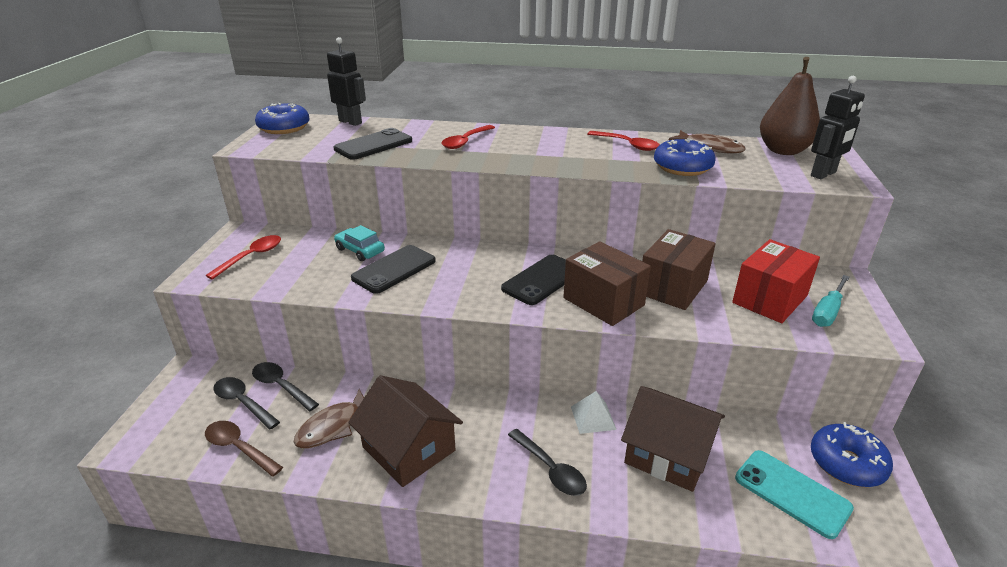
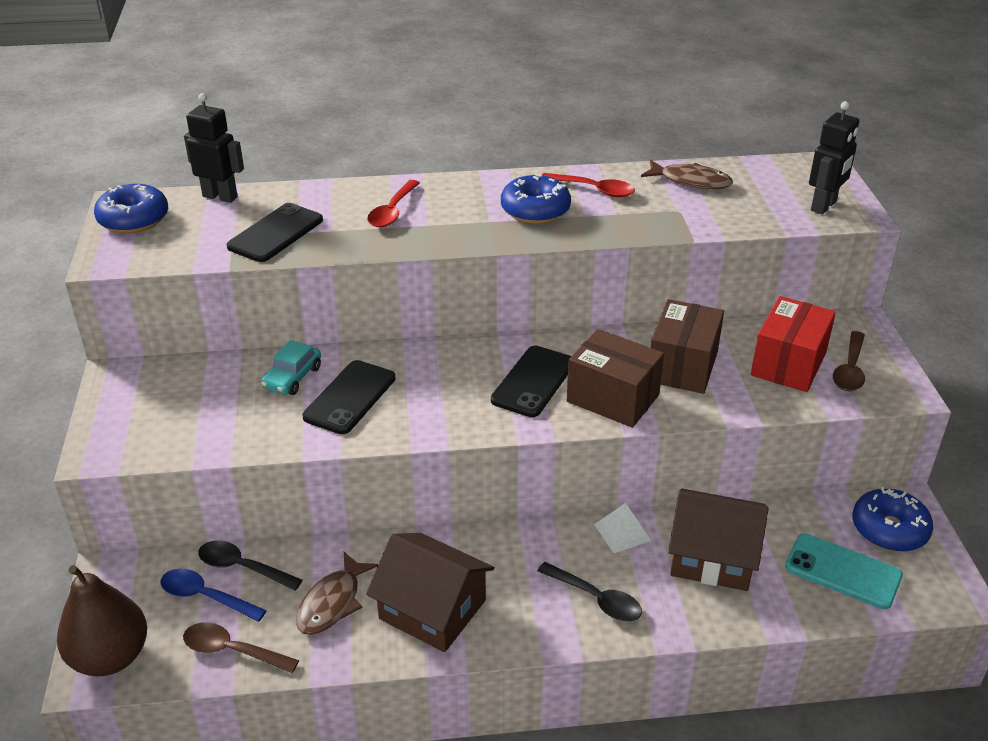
camera: 15 degrees left, 5 degrees up
red spoon [206,235,281,280] -> none
black spoon [213,377,280,430] -> blue spoon [161,569,267,622]
turquoise car [334,225,385,261] -> turquoise car turned 90 degrees counterclockwise [261,340,321,395]
blue donut [654,138,716,176] -> blue donut moved to [501,175,571,224]
brown pear [760,57,820,155] -> brown pear moved to [57,565,147,676]
turquoise screwdriver [812,275,850,327] -> brown spoon [833,331,865,391]

